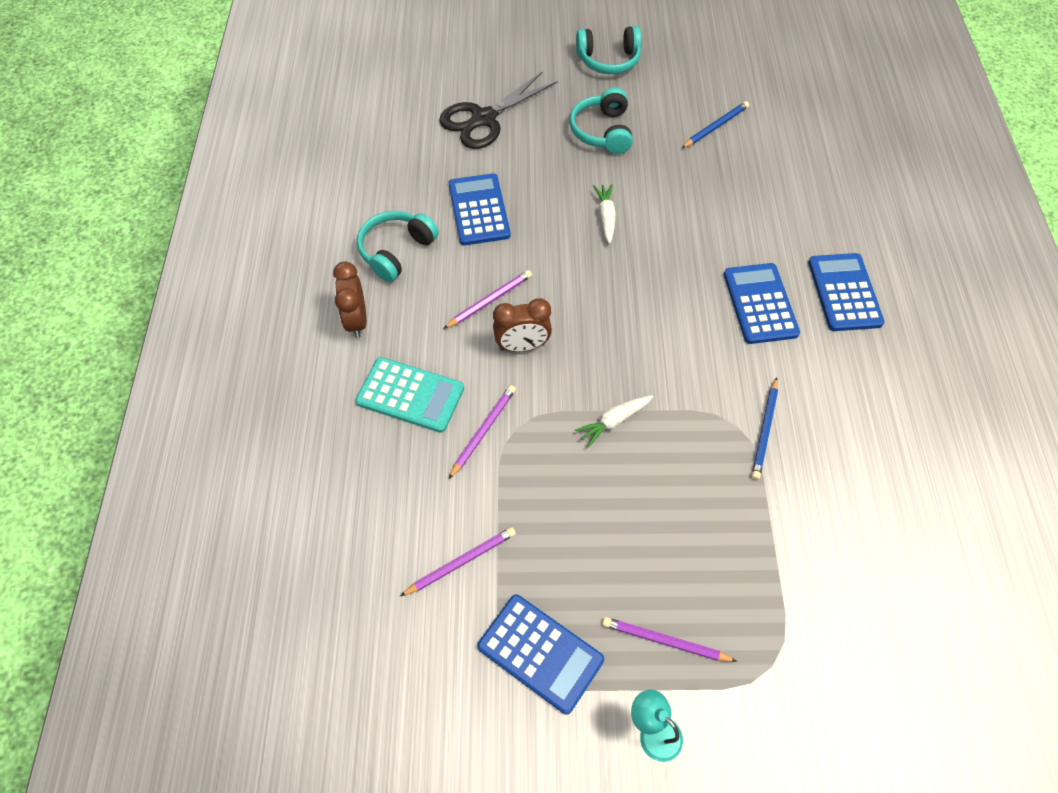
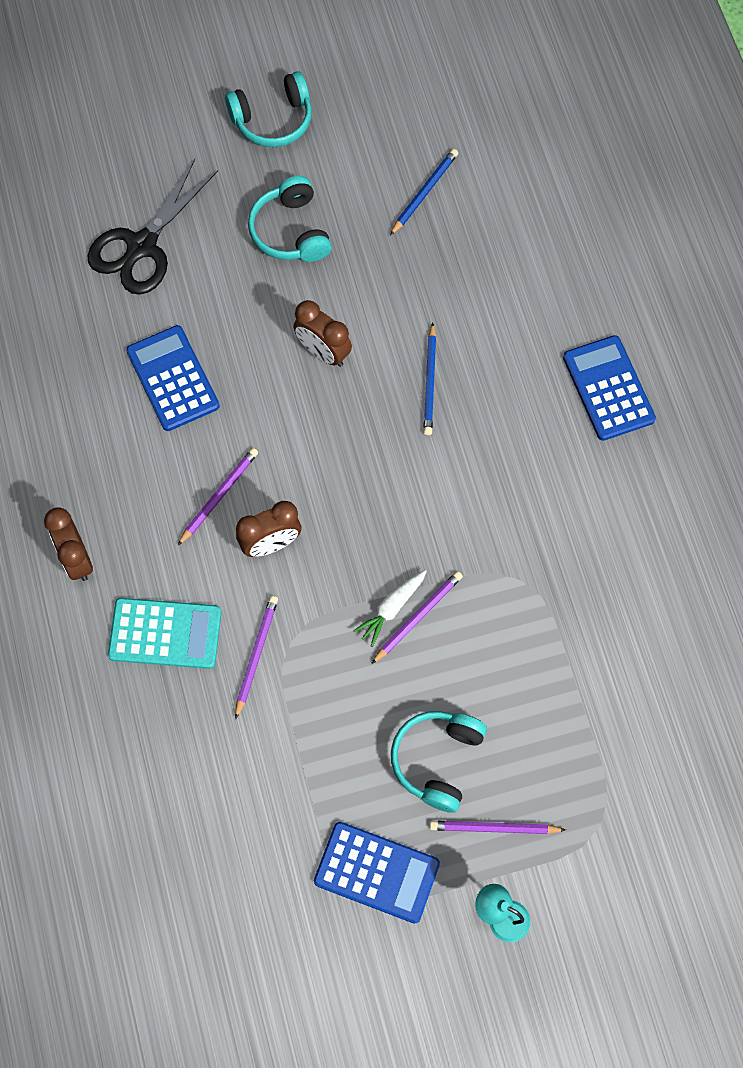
camera: 15 degrees left, 10 degrees up
turquoise headphones [357,211,439,282] -> turquoise headphones moved to [391,711,487,813]
purple pencil [400,527,516,596] -> purple pencil moved to [371,571,463,664]
white carrot [593,184,616,244] -> brown clock [293,300,352,367]
blue calculator [724,263,800,344] -> none
blue pencil [752,377,778,480] -> blue pencil moved to [423,323,436,435]

